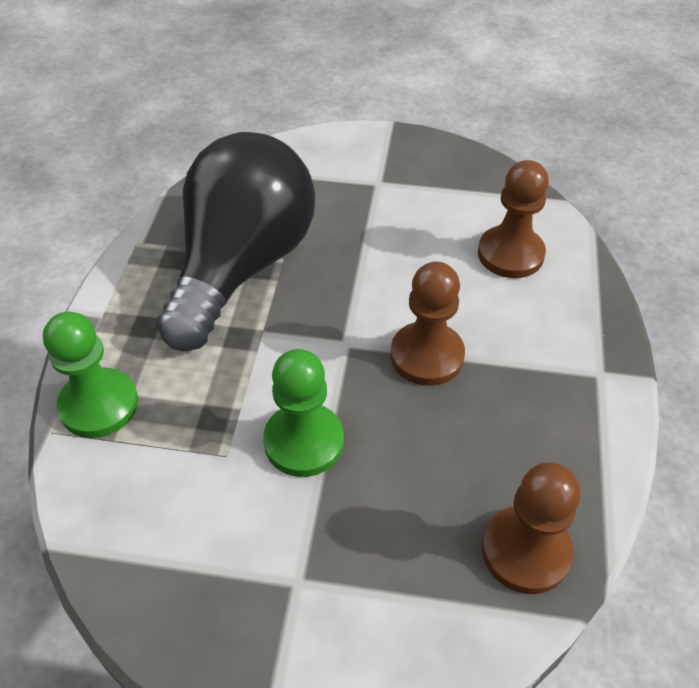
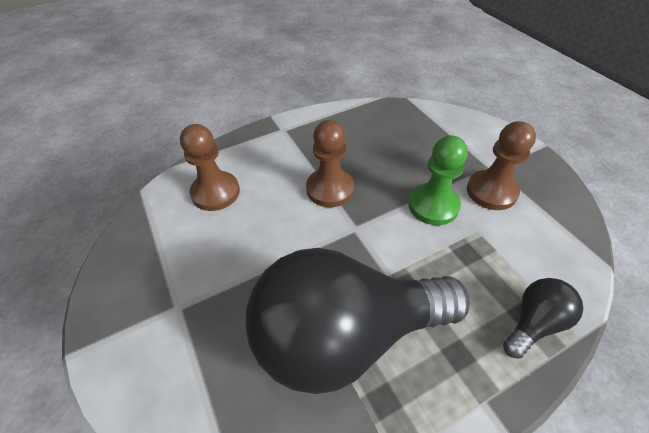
camera: 125 degrees left, 0 degrees up
green pawn [43,312,138,438] -> black light bulb [503,278,583,359]
brown pawn [482,462,581,594] -> brown pawn moved to [467,121,536,210]

